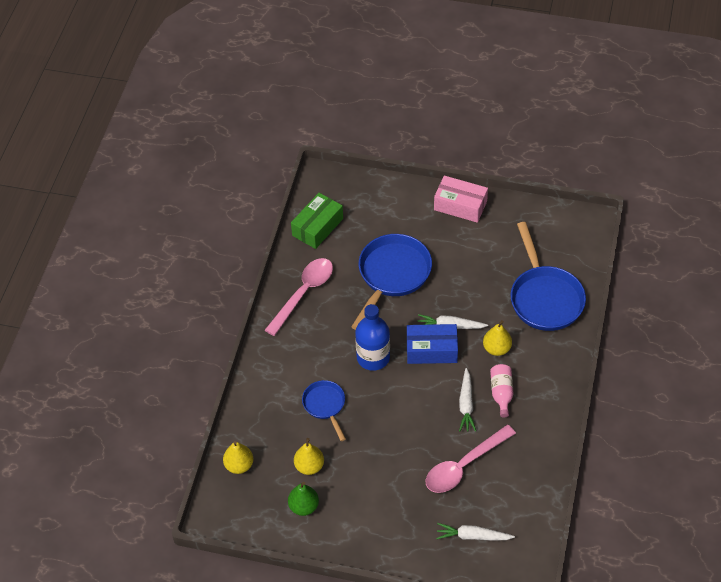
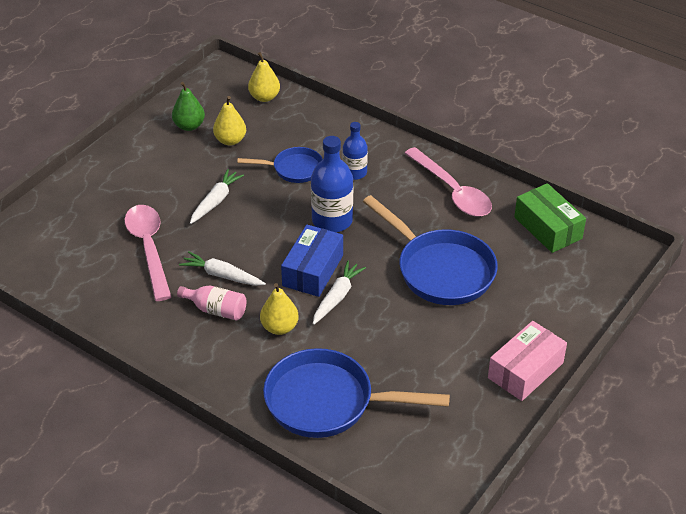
camera: 110 degrees right, 10 degrees down
white carrot [436,523,515,541] -> white carrot moved to [190,169,244,224]
none -> blue bottle [343,122,368,180]

